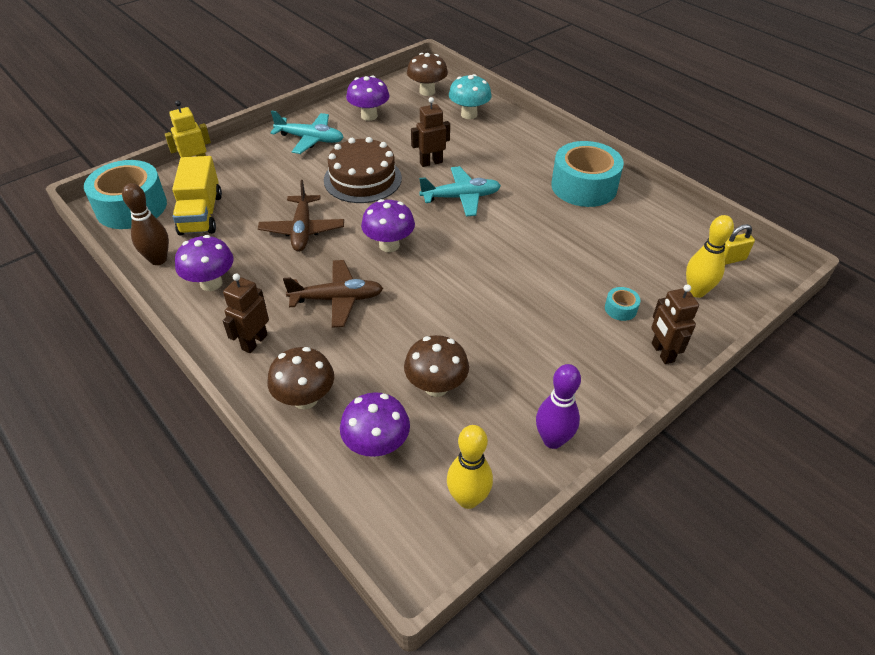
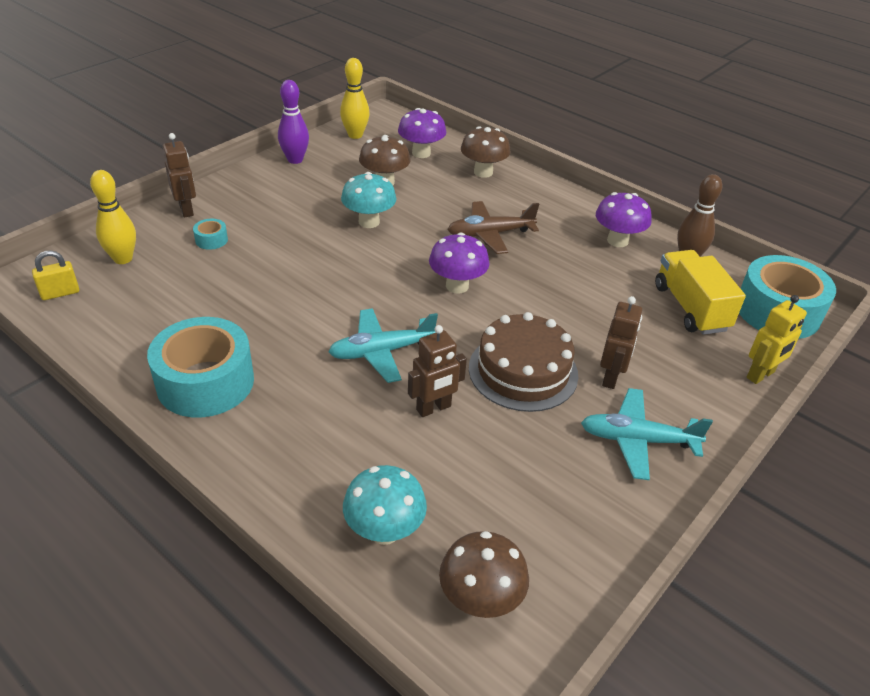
camera: 170 degrees right, 5 degrees down
brown robot [223,274,269,353] -> brown robot moved to [600,296,642,389]
brown plane [258,180,344,252] -> none
purple mushroom [346,76,389,121] -> none
none -> turquoise mushroom [341,172,396,228]

